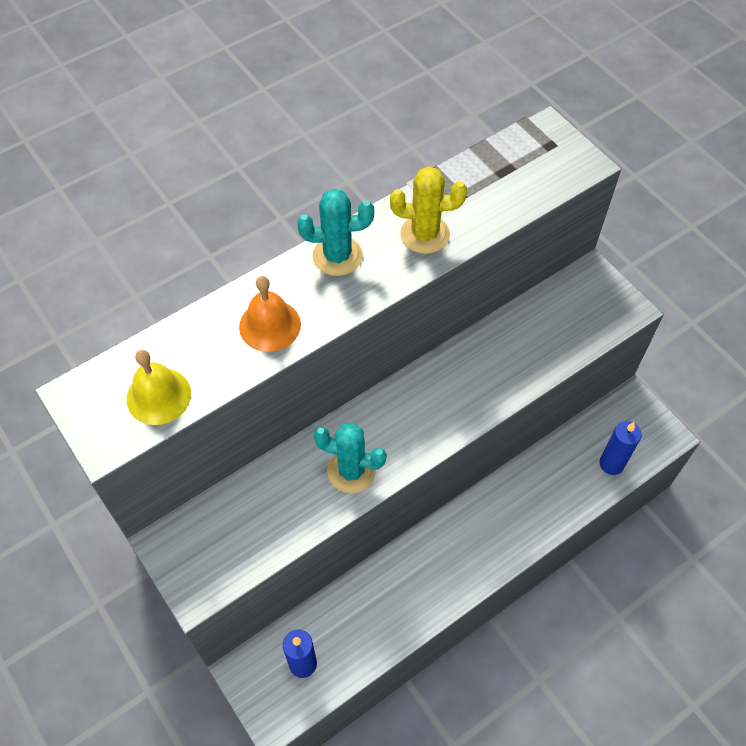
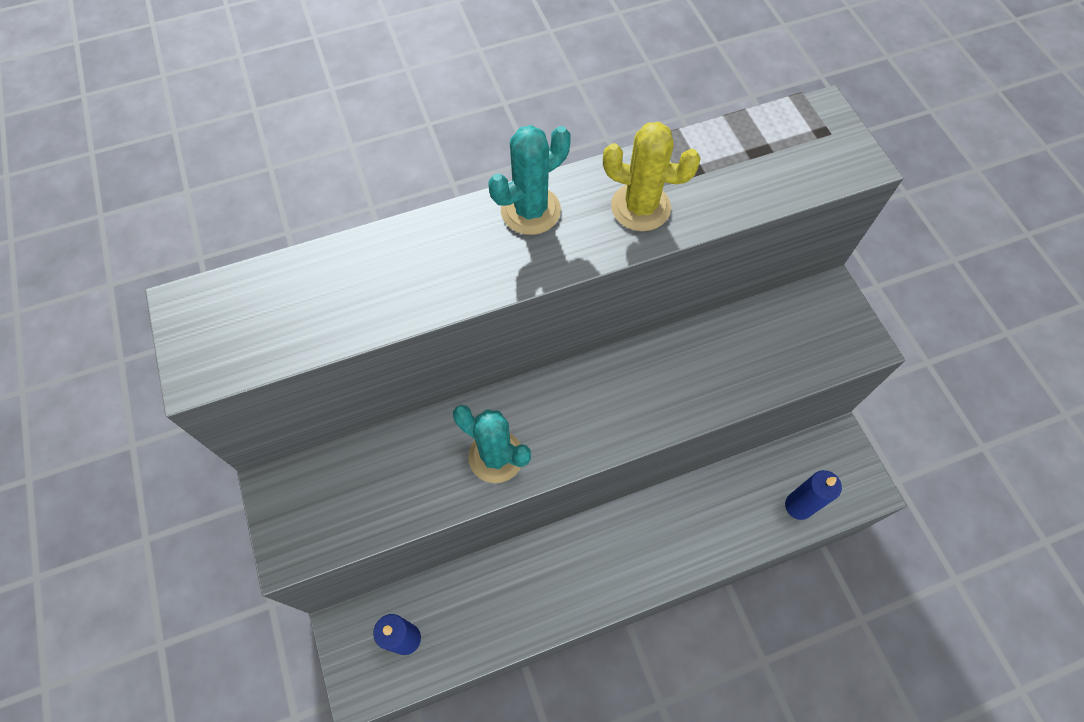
camera: 15 degrees right, 5 degrees up
yellow bell [126,350,191,425] -> none
orange bell [239,276,301,352] -> none
turquoise cactus [297,189,374,276] -> turquoise cactus turned 45 degrees counterclockwise [488,125,571,235]

